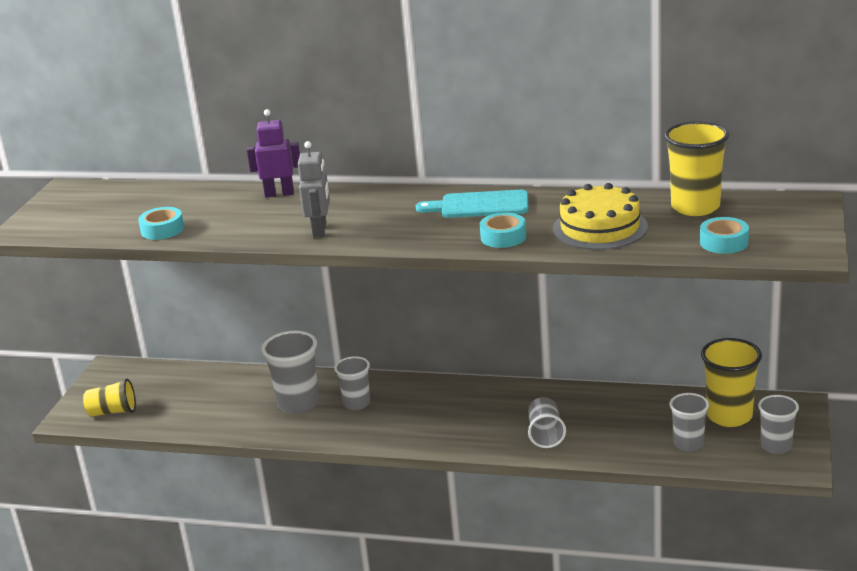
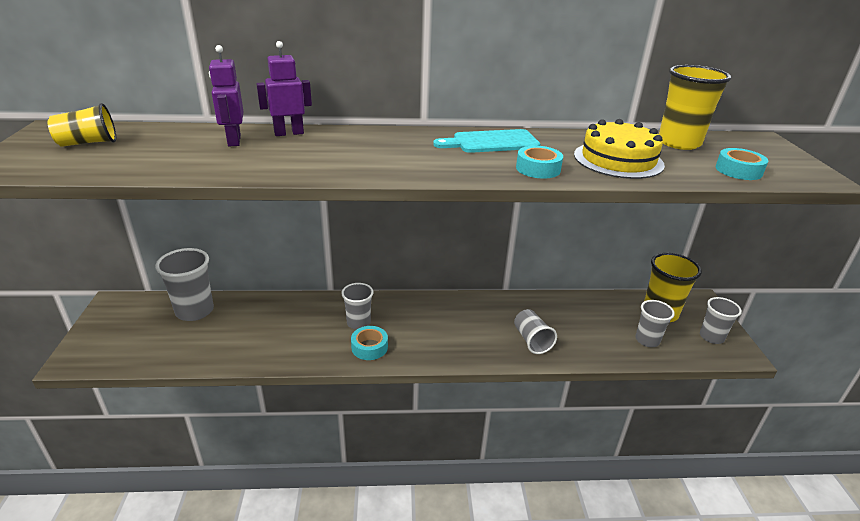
camera: 20 degrees left, 5 degrees up
yellow cup [83,378,136,417] -> yellow cup moved to [48,103,116,147]
turquoise tape [138,207,184,240] -> turquoise tape moved to [351,326,388,360]
grey cup [261,331,319,414] -> grey cup moved to [155,248,214,321]
grey robot [298,141,330,238] -> none
none -> purple robot [209,45,244,146]

